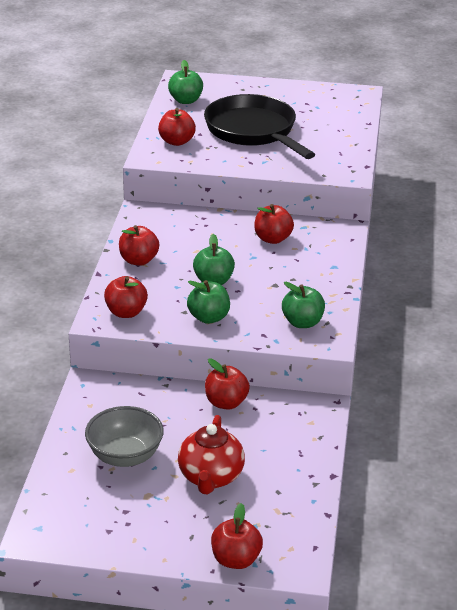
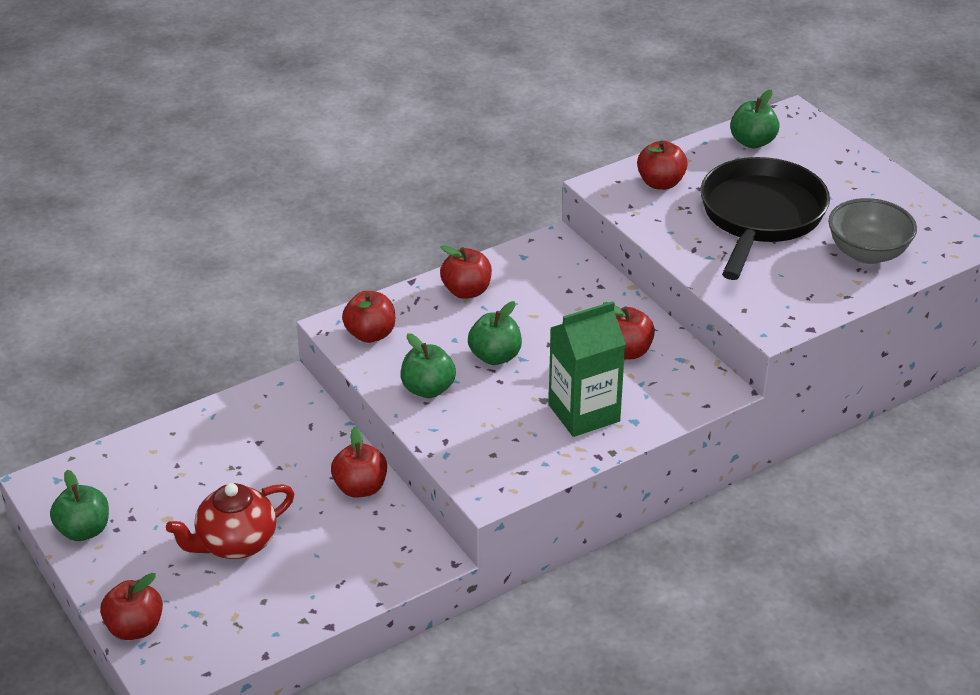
camera: 50 degrees right, 5 degrees up
grey bowl [85,406,164,467] -> grey bowl moved to [828,198,917,264]
green apple [282,282,325,328] -> green apple moved to [50,470,109,541]
none -> green carton [549,301,626,437]

